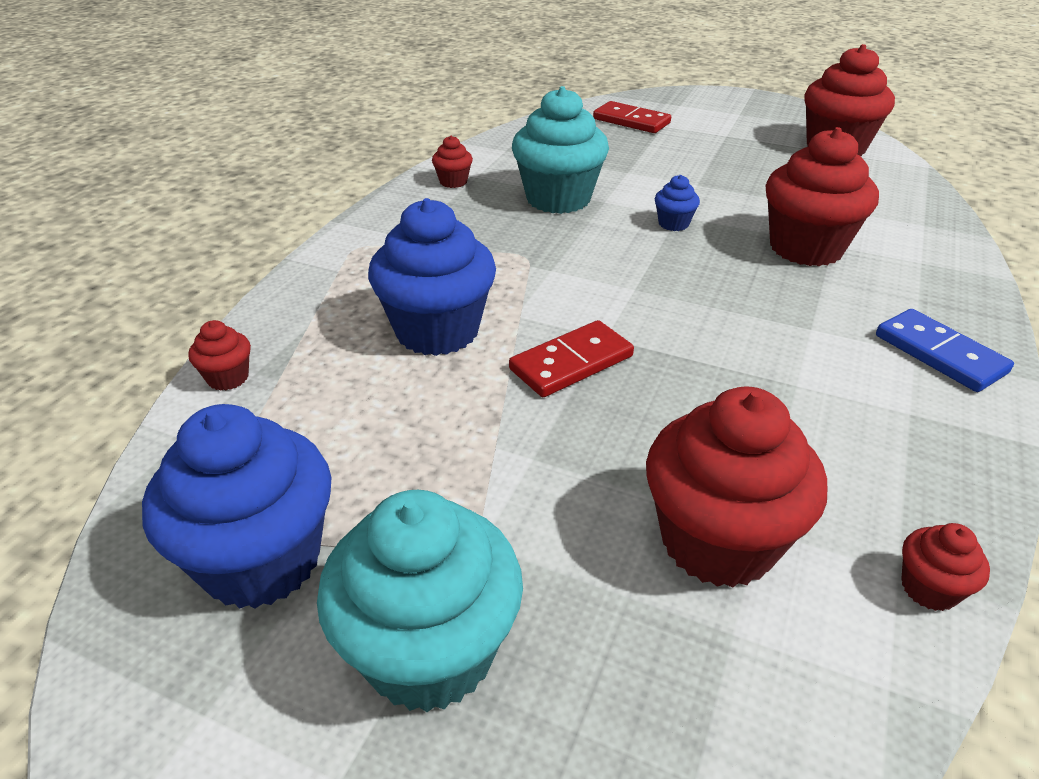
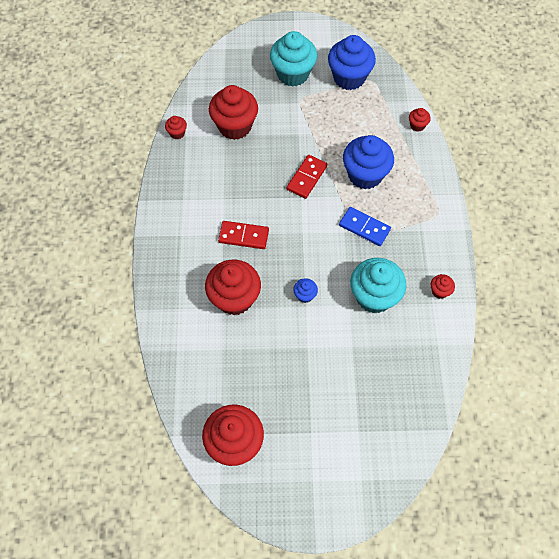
camera: 155 degrees right, 25 degrees up
red domino [593,101,671,133] -> red domino moved to [218,221,269,249]
blue domino [876,309,1014,392] -> blue domino moved to [339,207,391,246]

